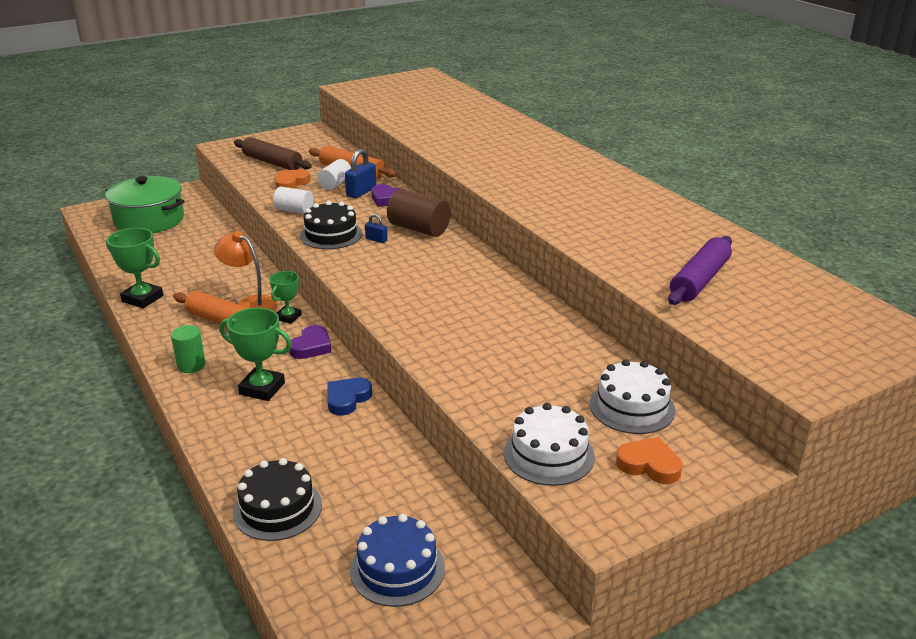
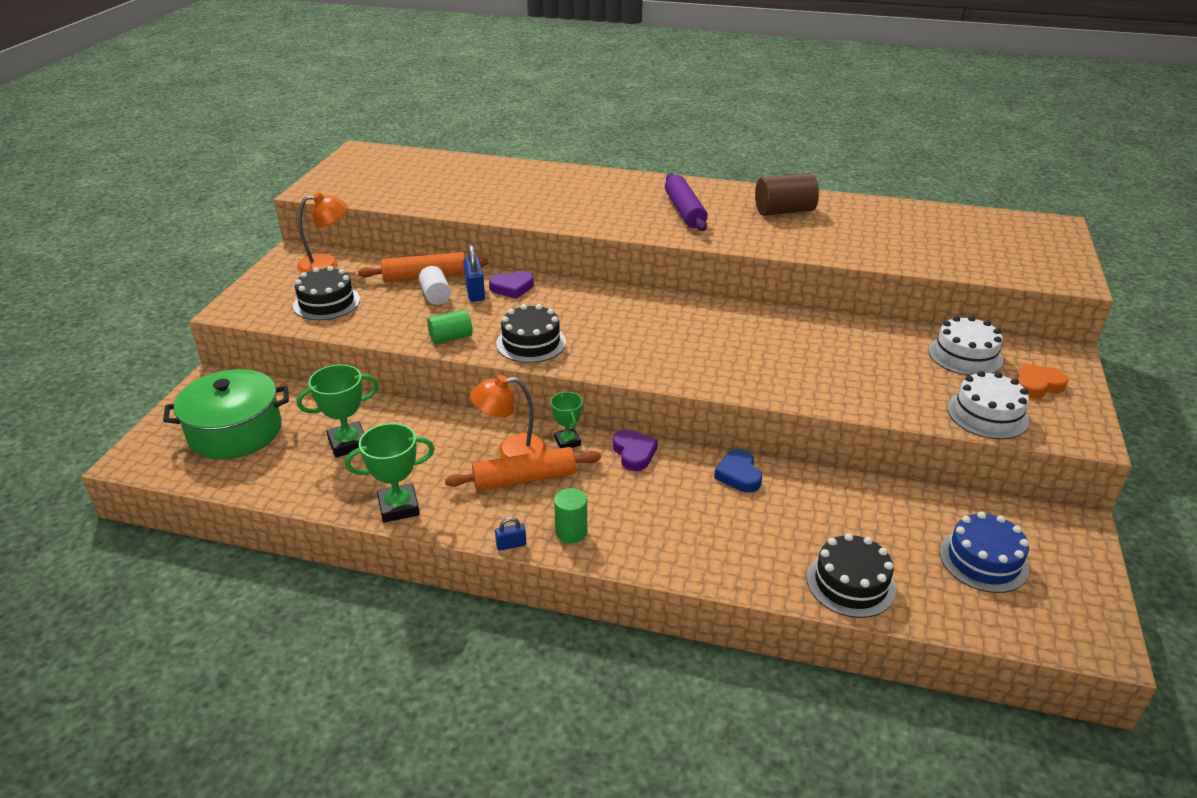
camera: 45 degrees left, 5 degrees up
green trophy [219,308,292,401] -> green trophy moved to [297,364,379,457]
brown rolling pin [234,137,312,170] -> black cake [293,266,360,320]
white cylinder [273,186,313,214] -> green cylinder [427,309,473,344]
orange heart [275,169,310,189] -> none
blue padlock [365,214,388,243] -> blue padlock moved to [495,517,526,551]
brown cylinder [387,189,450,237] -> brown cylinder moved to [755,173,819,216]
purple rolling pin [668,236,732,305] -> purple rolling pin moved to [665,173,708,231]
none -> orange lamp [297,192,348,273]

